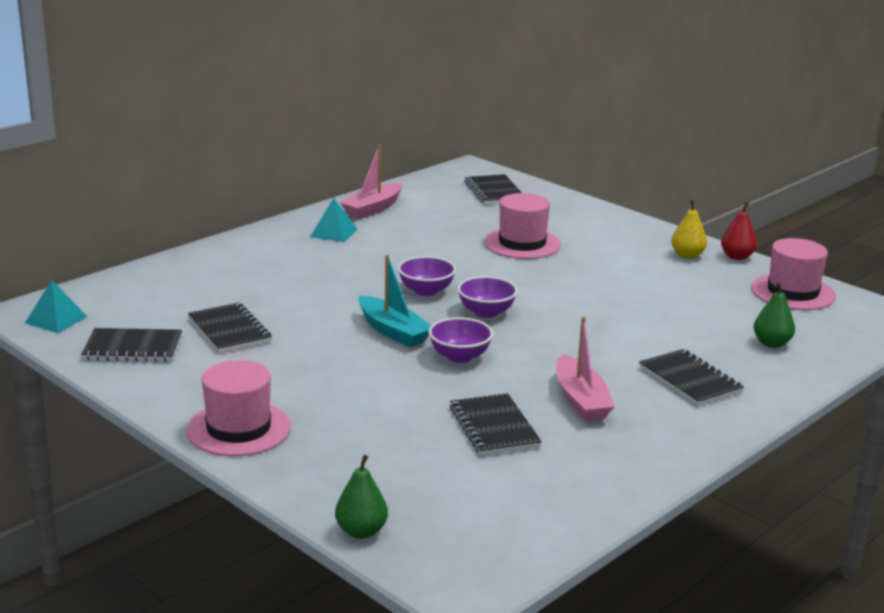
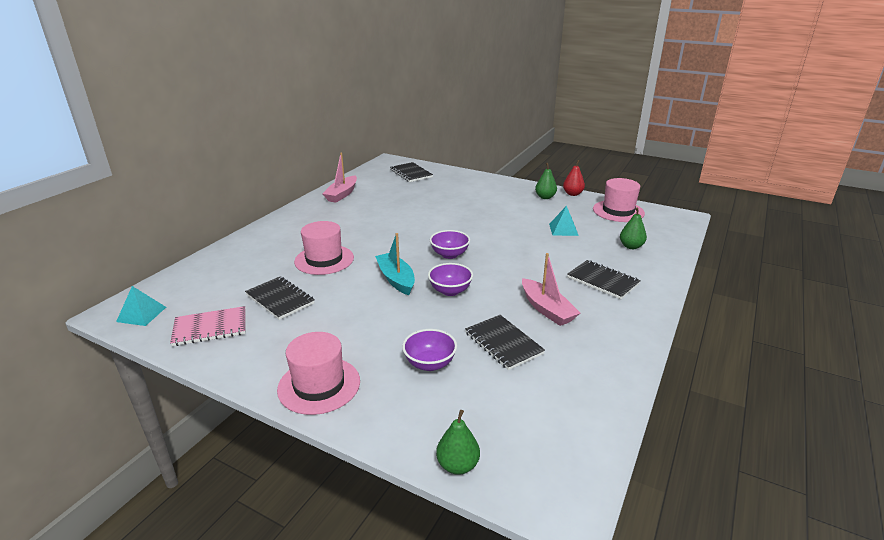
camera: 15 degrees left, 5 degrees up
black notebook [81,328,182,362] -> pink notebook [170,306,246,346]
turquoise pyramid [310,198,357,242] -> turquoise pyramid moved to [549,206,579,236]
turquoise boat [358,255,431,347] -> turquoise boat turned 150 degrees counterclockwise [375,233,415,295]
purple bowl [398,256,456,296] -> purple bowl moved to [402,329,457,371]
pink hat [484,193,561,259] -> pink hat moved to [294,221,354,275]
yellow pear [671,200,707,259] -> green pear [535,163,557,199]

